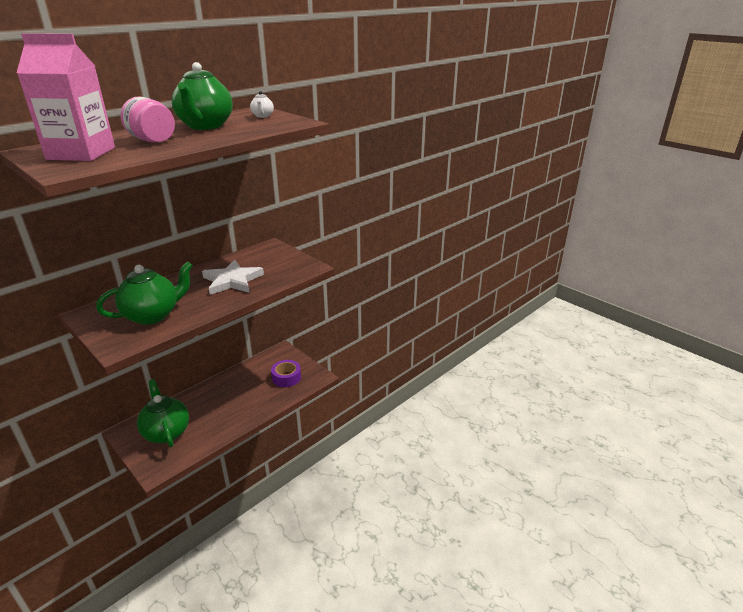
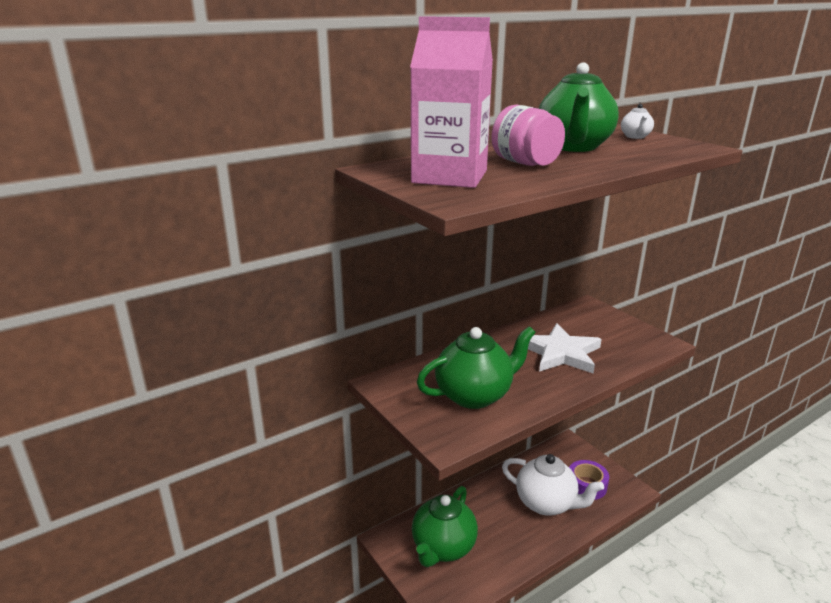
camera: 10 degrees right, 5 degrees down
green teapot [137,379,189,447] -> green teapot turned 135 degrees counterclockwise [412,486,478,567]
none -> white teapot [502,454,604,516]

